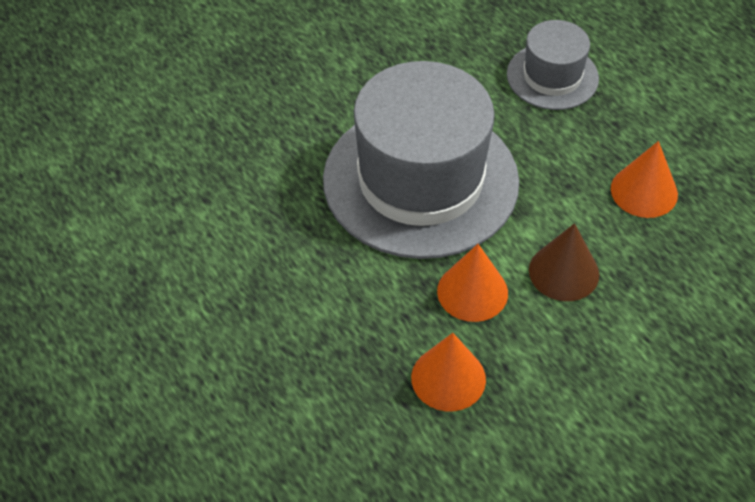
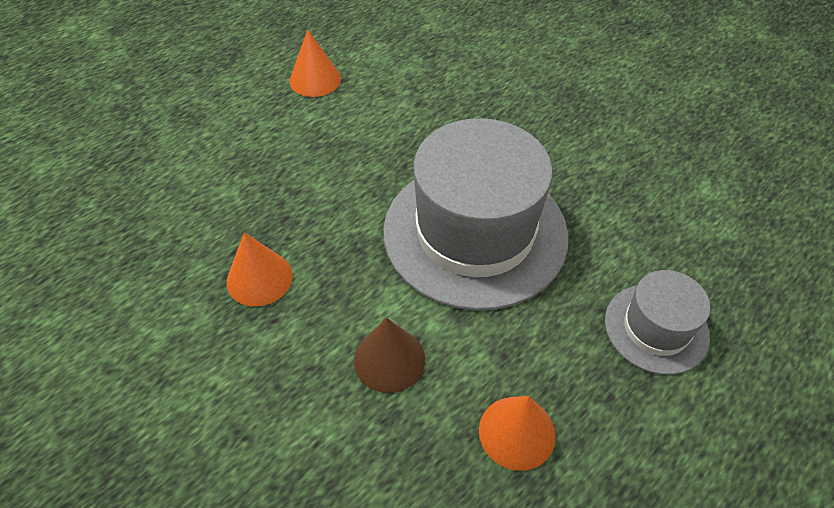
camera: 80 degrees right, 0 degrees up
orange cone [437,244,508,322] -> orange cone moved to [290,29,341,97]

